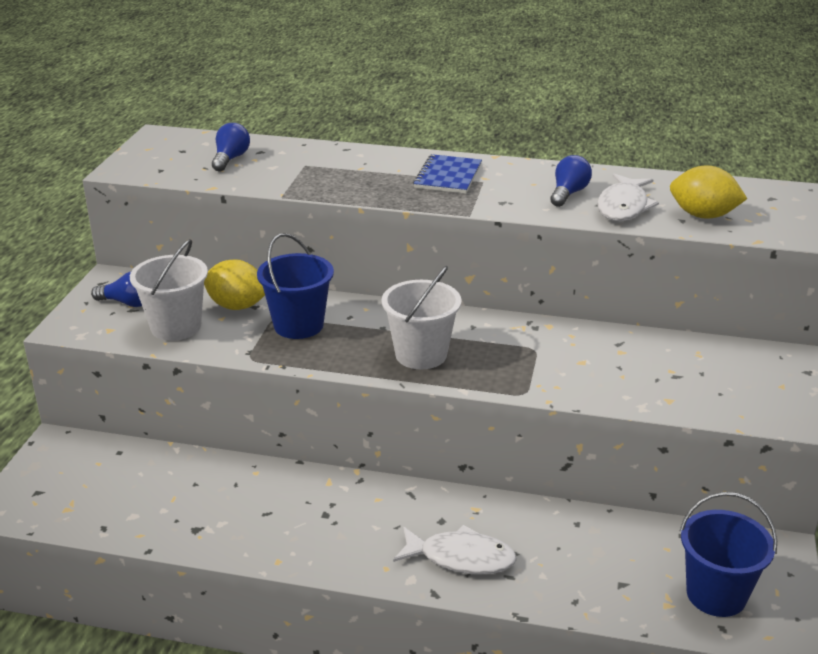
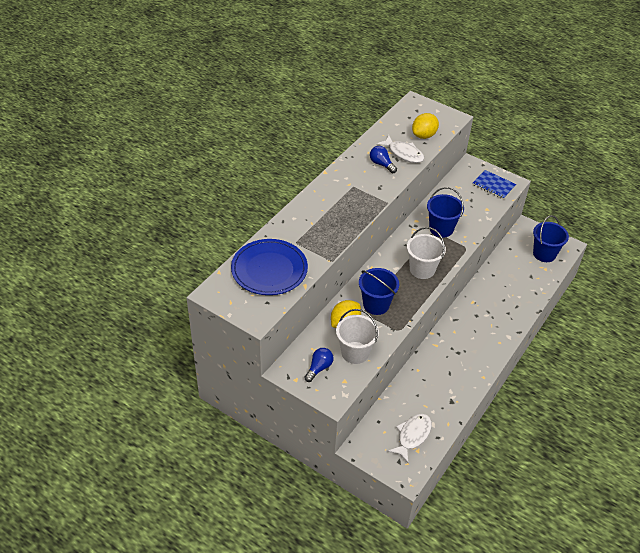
camera: 70 degrees left, 15 degrees up
blue light bulb [212,123,250,171] -> blue plate [231,239,308,295]
white fish [393,525,517,575] -> white fish moved to [387,414,432,463]
blue notebook [413,154,482,194] -> blue notebook moved to [472,170,516,199]
none -> blue bucket [427,187,464,238]

